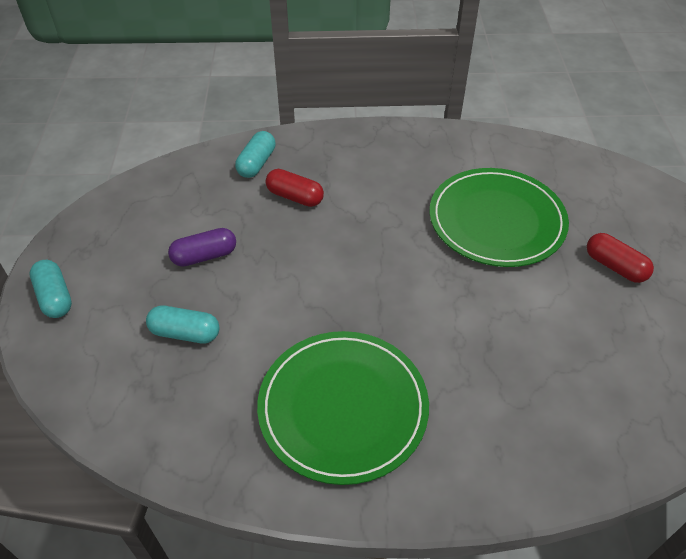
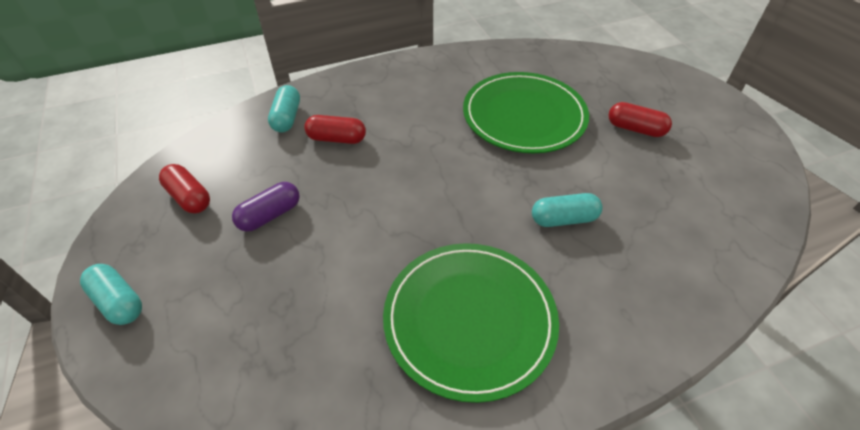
camera: 20 degrees left, 0 degrees up
turquoise capsule [146,306,219,344] -> turquoise capsule moved to [532,193,602,227]
none -> red capsule [159,164,210,213]

